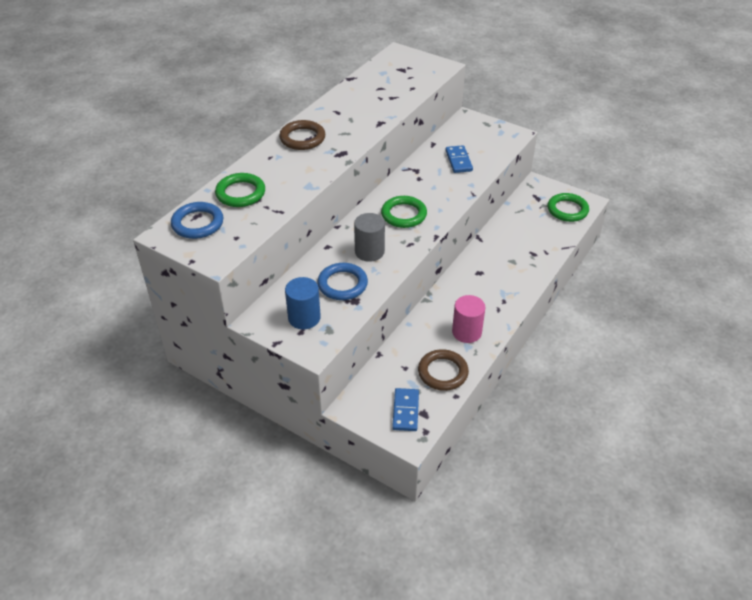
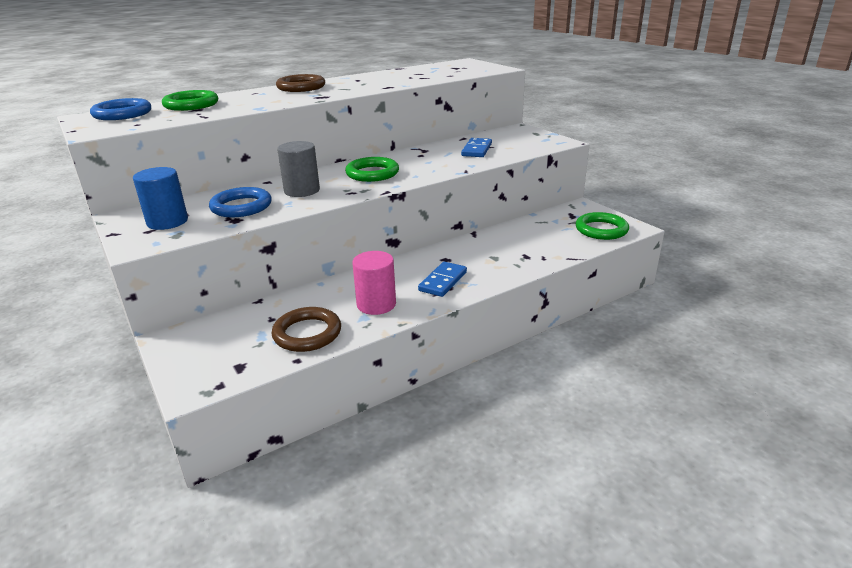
camera: 25 degrees right, 15 degrees down
blue domino [392,388,419,431] -> blue domino moved to [418,262,467,297]

